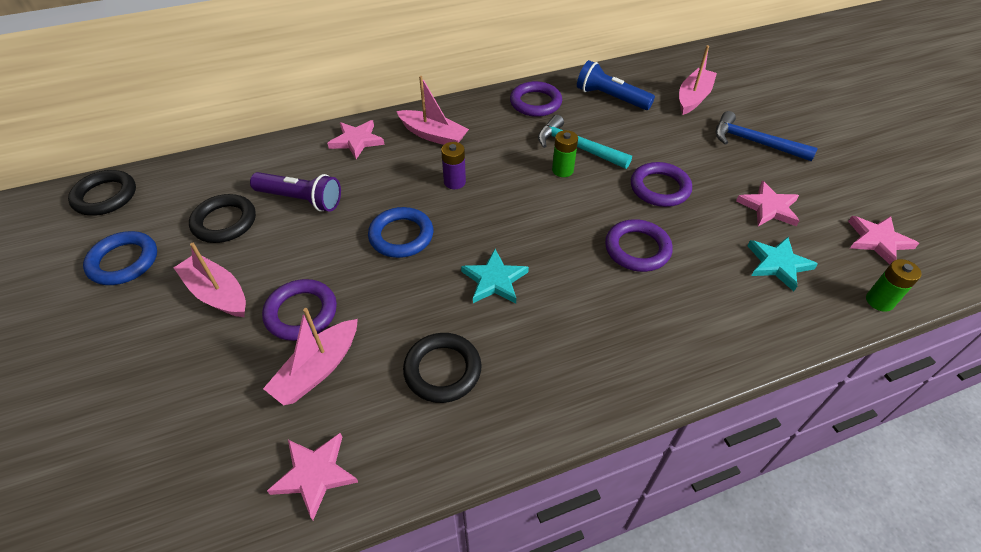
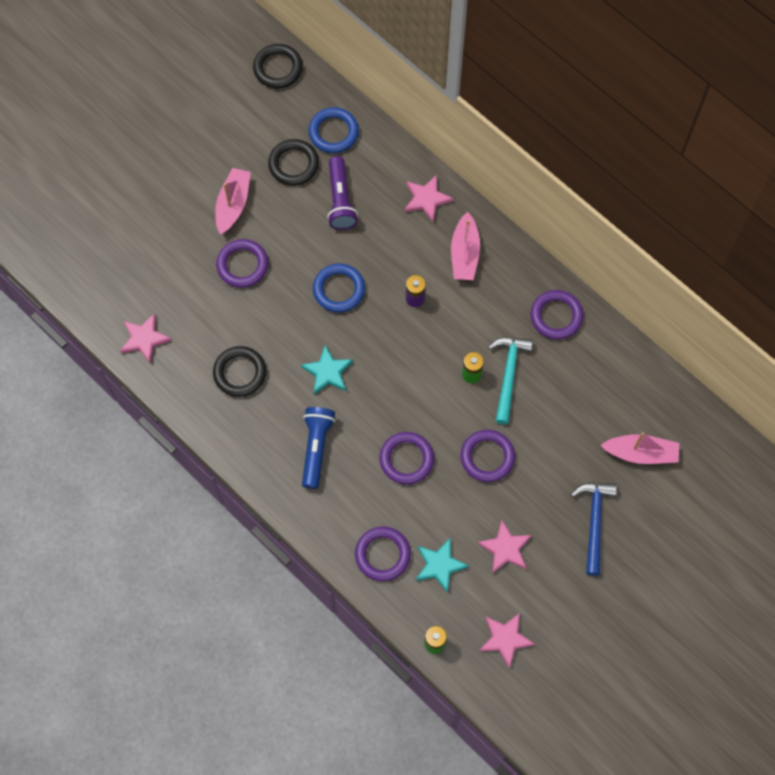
camera: 65 degrees right, 20 degrees up
blue ring [83,231,157,285] -> blue ring moved to [308,107,359,153]
pink boat [263,308,358,405] -> none
blue flashlight [577,60,655,110] -> blue flashlight moved to [302,407,335,489]
none -> purple ring [355,526,411,581]

